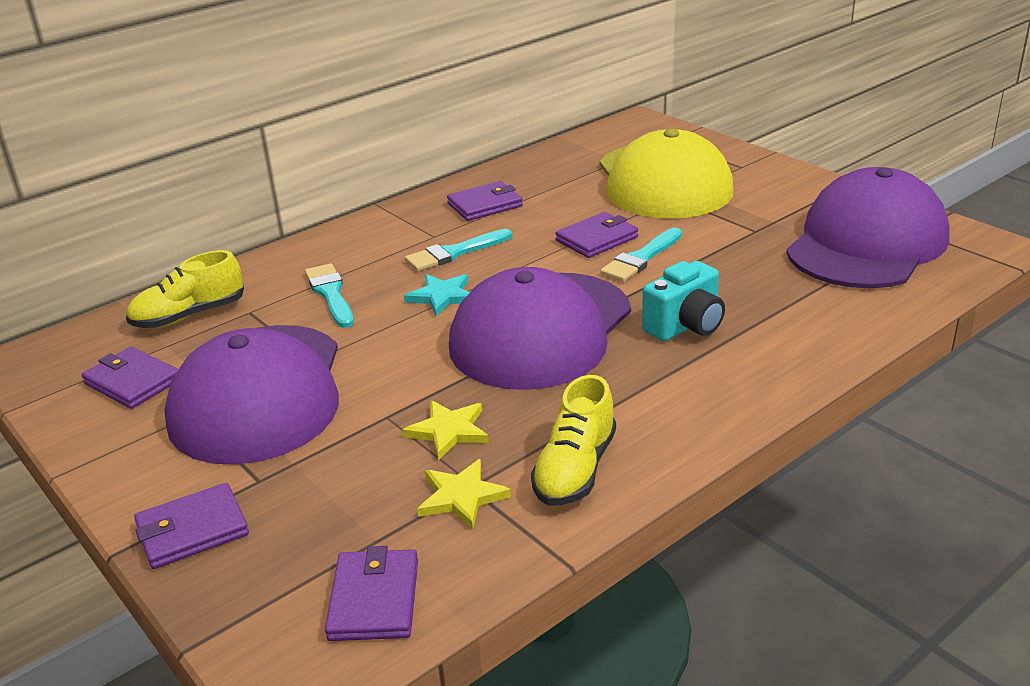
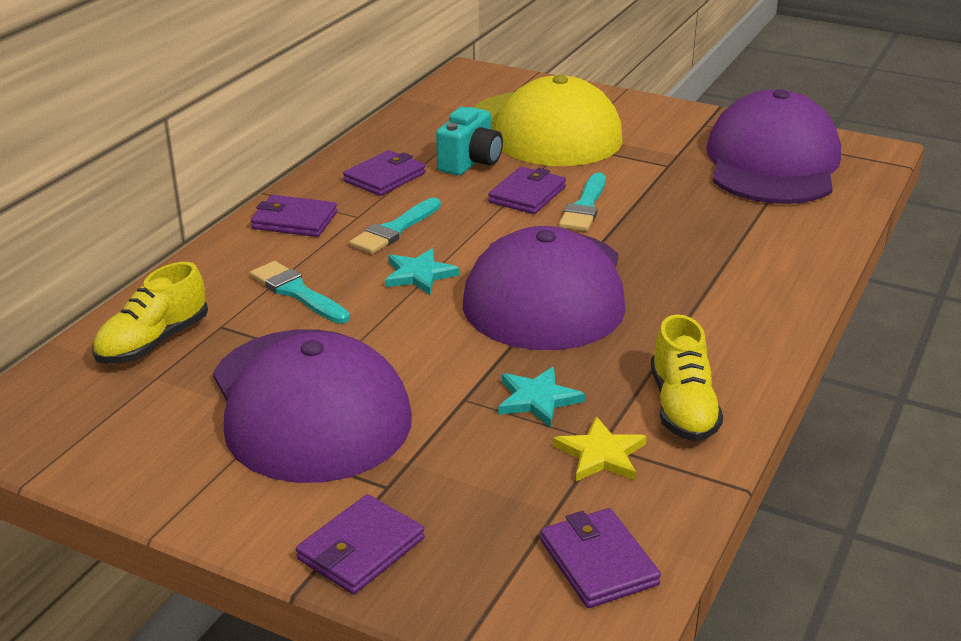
camera: 25 degrees left, 0 degrees up
purple wallet [81,346,179,409] -> purple wallet moved to [251,195,337,237]
yellow star [402,400,489,460] -> turquoise star [498,367,585,428]
turquoise camera [642,261,725,341] -> turquoise camera moved to [436,107,503,175]

